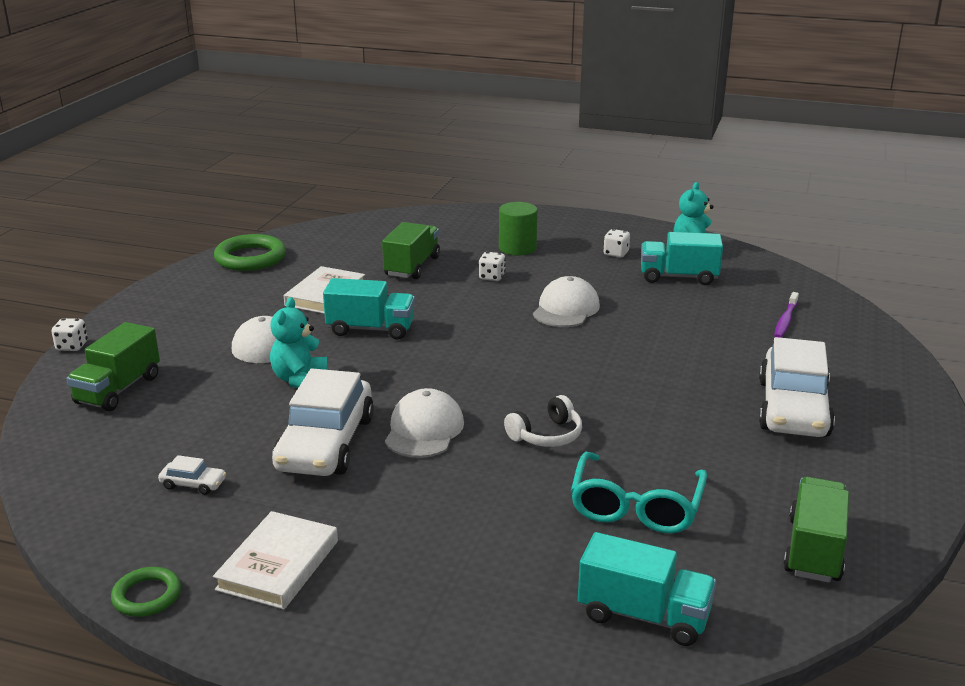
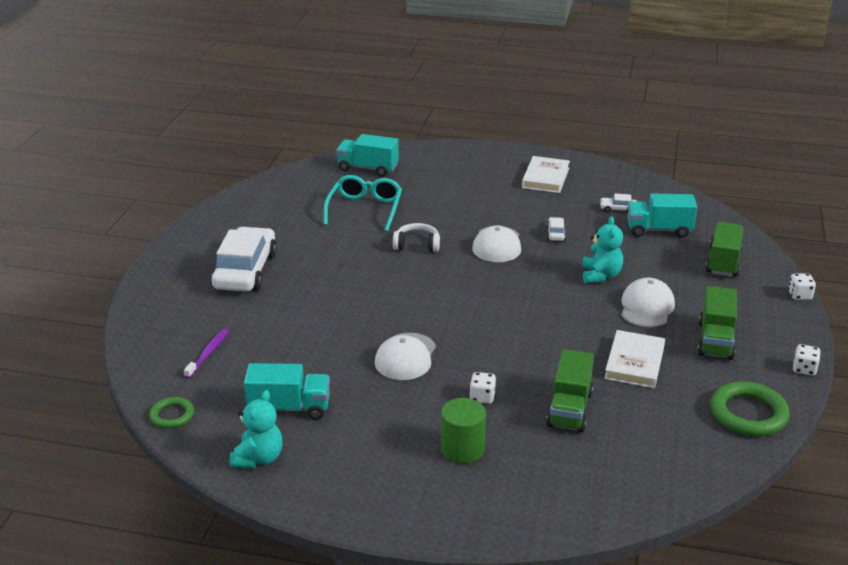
camera: 175 degrees right, 5 degrees up
green ring [111,567,181,617] -> green ring moved to [149,397,194,428]
white car [272,369,374,476] -> white car [547,217,566,241], size x0.40
turquoise truck [323,278,415,340] -> turquoise truck moved to [627,193,697,238]
white headphones [504,395,582,447] -> white headphones turned 45 degrees clockwise [393,223,440,252]
white dice [603,229,630,257] -> white dice moved to [793,344,821,376]
green truck [783,477,849,583] -> green truck moved to [697,286,737,360]

